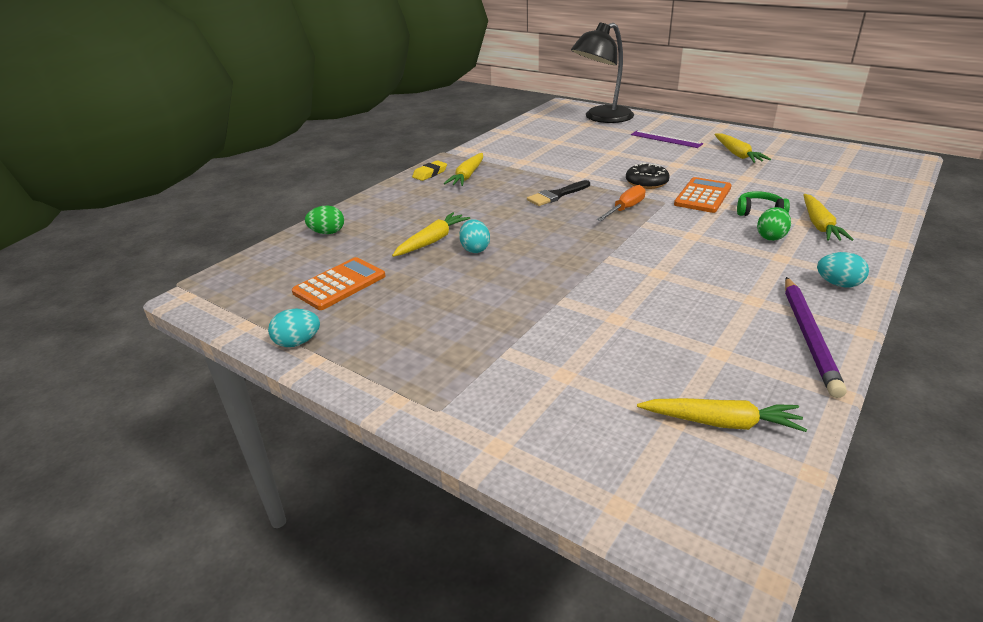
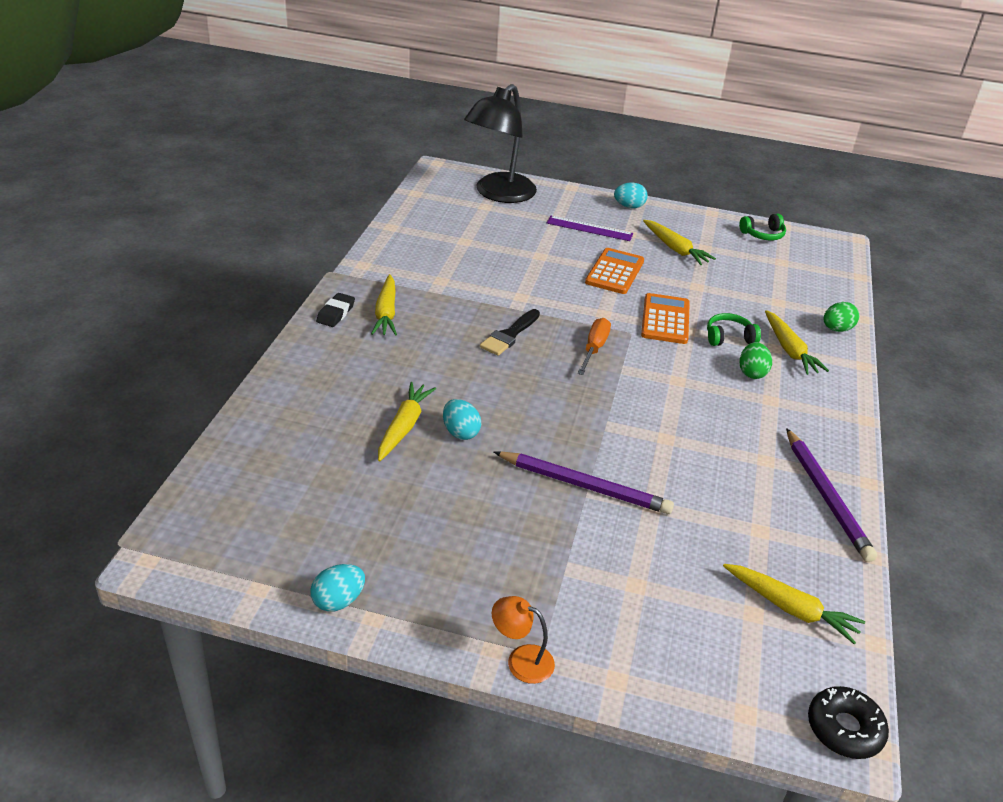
camera: 25 degrees left, 5 degrees up
orange calculator [292,257,385,310] -> orange calculator moved to [585,248,644,294]
green egg [305,206,344,234] -> green egg moved to [823,302,859,332]
yellow eraser [412,160,447,181] -> black eraser [316,293,355,327]
black donut [626,163,670,189] -> black donut moved to [808,686,889,759]
yellow carrot [637,398,807,432] -> yellow carrot turned 45 degrees clockwise [723,564,865,644]
turquoise egg [817,252,869,287] -> turquoise egg moved to [614,182,648,208]
none -> orange lamp [492,596,555,684]
none -> purple pencil [494,451,674,514]
none -> green headphones [739,214,786,240]

